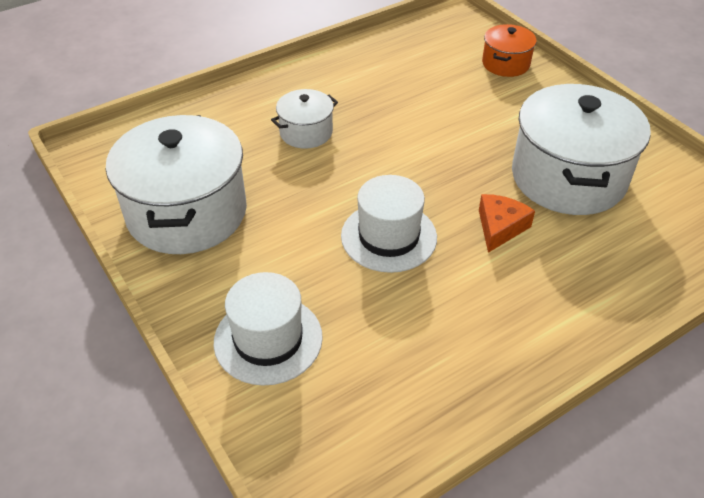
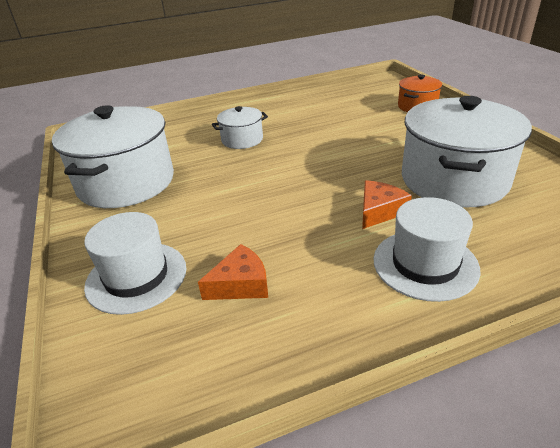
camera: 15 degrees right, 10 degrees down
white hat [341,175,437,273] -> white hat moved to [373,197,480,302]
none -> orange cheese [198,244,268,300]

